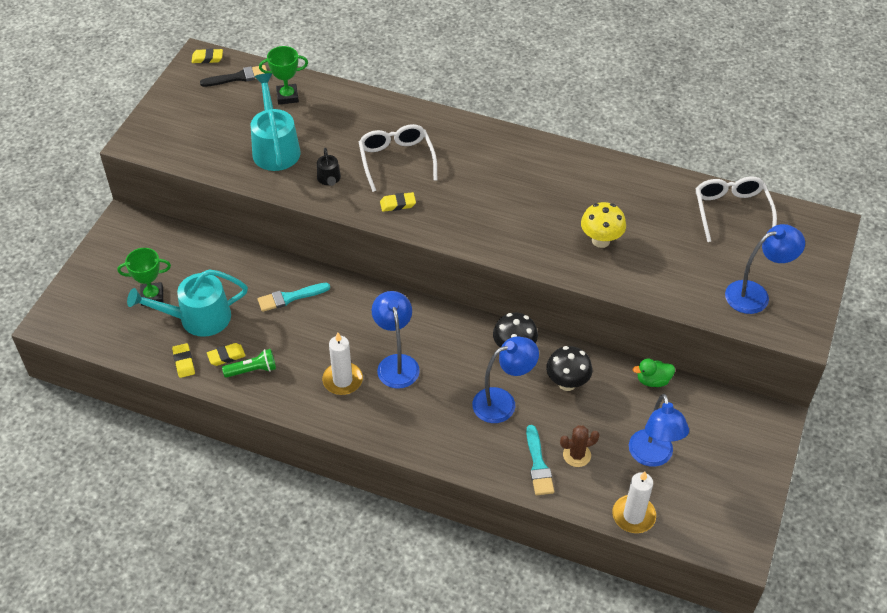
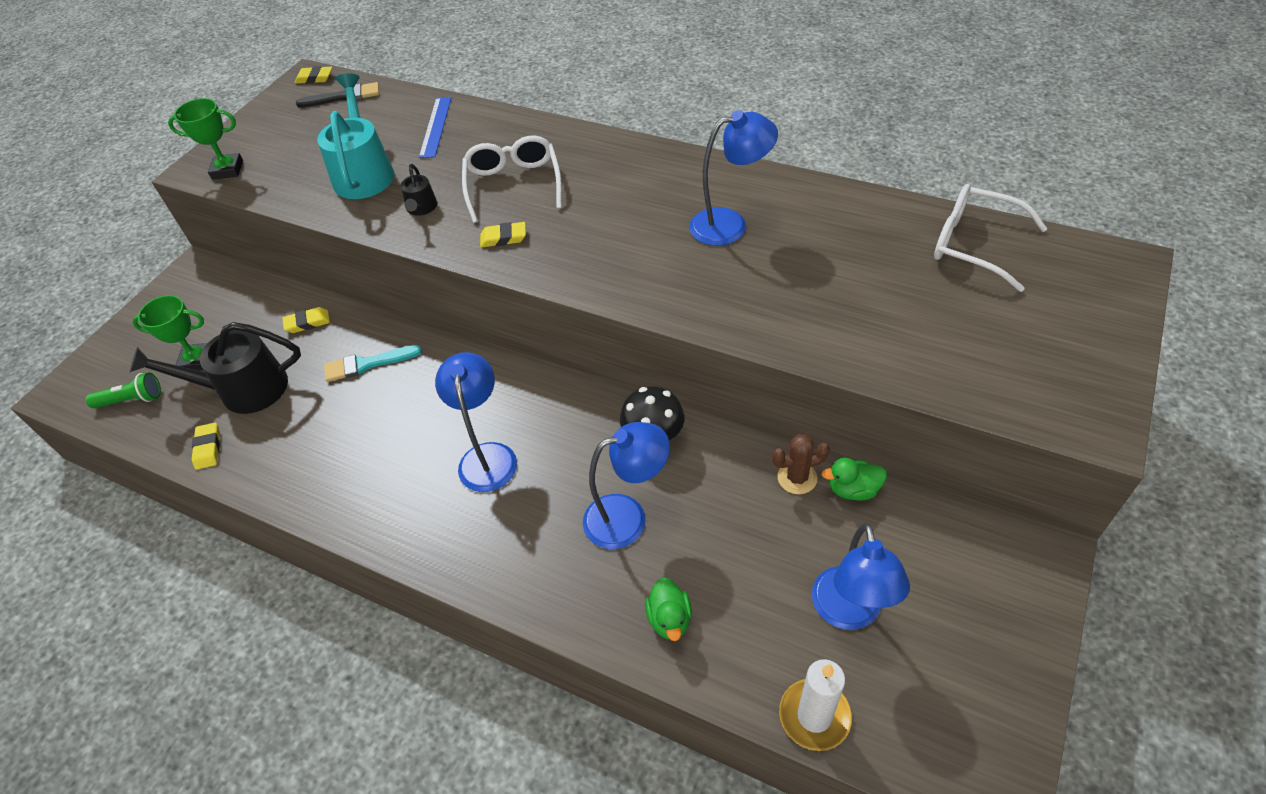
camera: 10 degrees right, 0 degrees up
turquoise watering can [127,269,248,337] -> black watering can [130,322,301,414]
yellow eraser [207,343,246,366] -> yellow eraser moved to [283,307,330,333]
green flashlight [222,349,276,378] -> green flashlight moved to [86,372,161,408]
green trophy [259,46,308,105] -> green trophy moved to [168,98,243,180]
white candle [322,332,363,395] -> none
turquoise brush [526,425,554,495] -> green duck [645,577,692,641]
black mushroom [546,346,592,391] -> none
brown cactus [560,425,600,467] -> brown cactus moved to [772,434,830,494]
yellow mushroom [581,202,626,248] -> none
white glasses [695,177,777,242] -> white glasses turned 60 degrees counterclockwise [934,184,1048,292]
blue lamp [725,224,805,314] -> blue lamp moved to [689,110,778,246]
none -> blue ruler [419,97,452,158]

